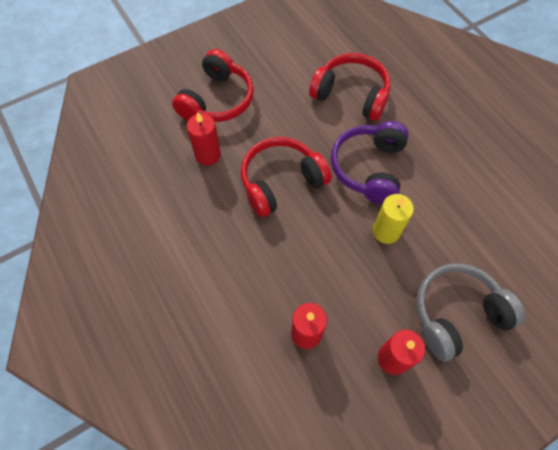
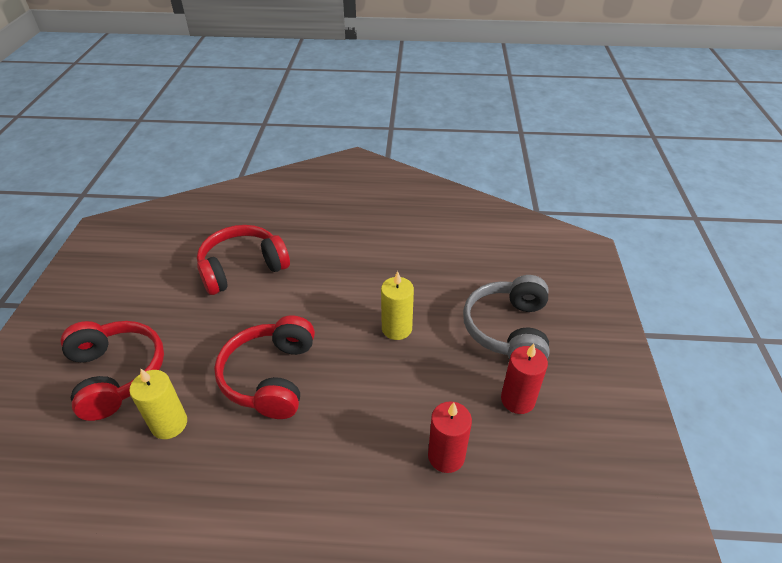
camera: 55 degrees left, 20 degrees down
red candle [187,112,221,166] -> yellow candle [129,369,187,439]
purple headphones [331,121,409,204] -> none

